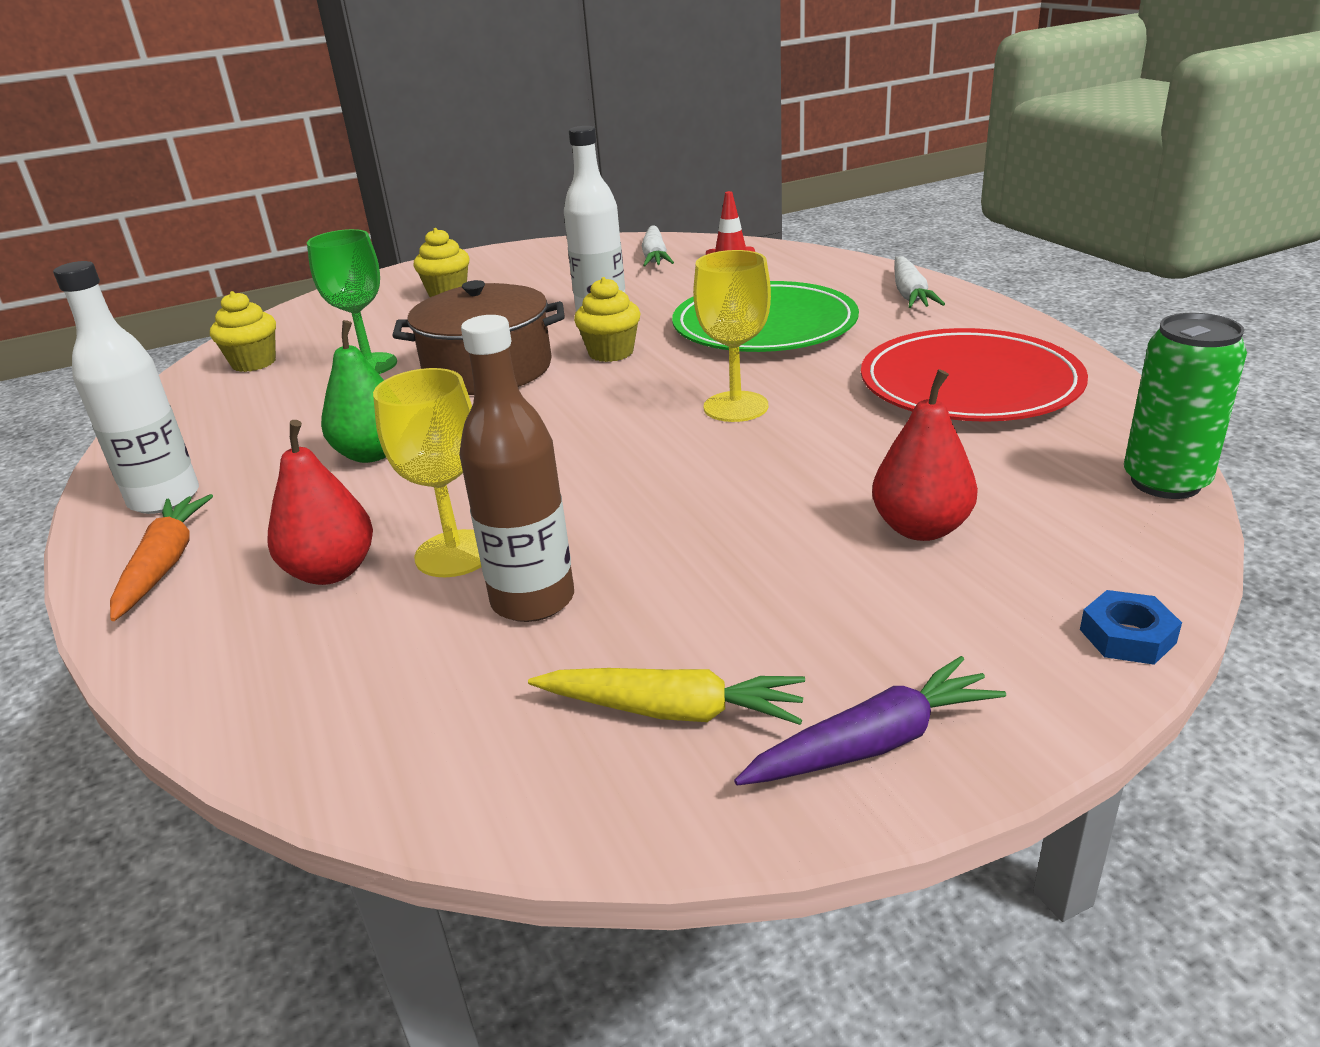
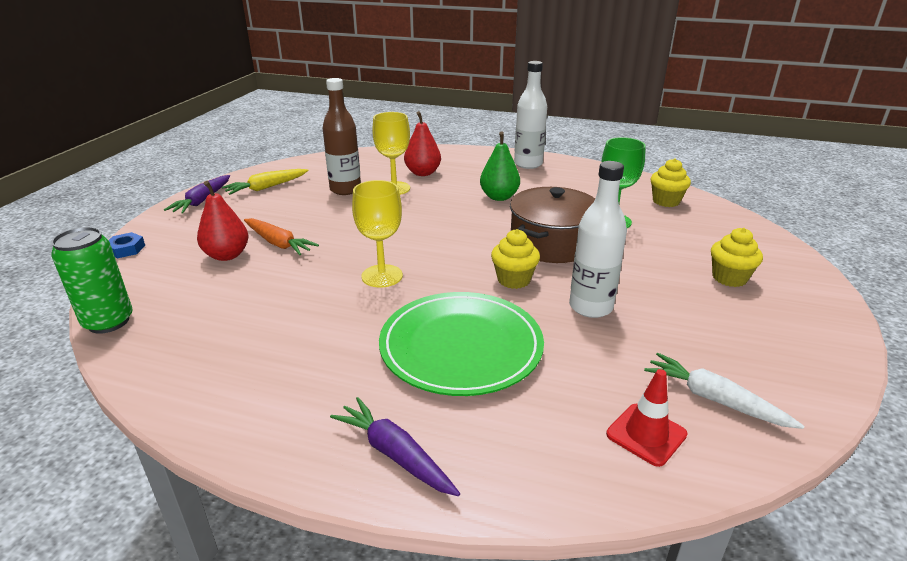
camera: 130 degrees right, 0 degrees up
orange carrot [110,494,213,621] -> orange carrot moved to [244,218,319,255]
red plate [861,328,1088,422] -> none
white carrot [894,256,945,308] -> purple carrot [330,397,460,496]

